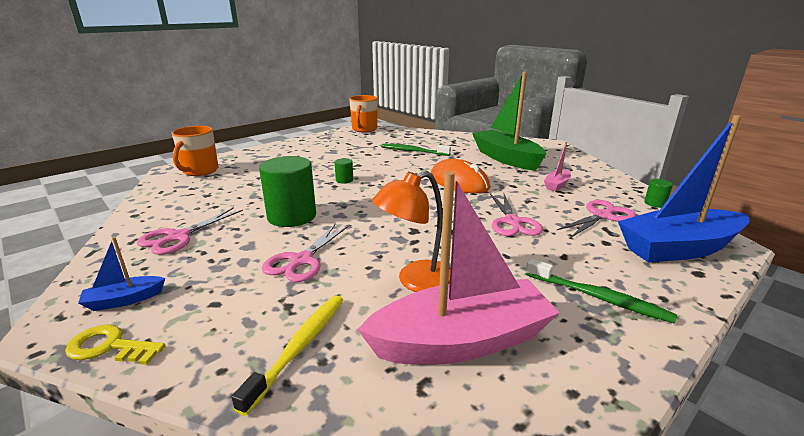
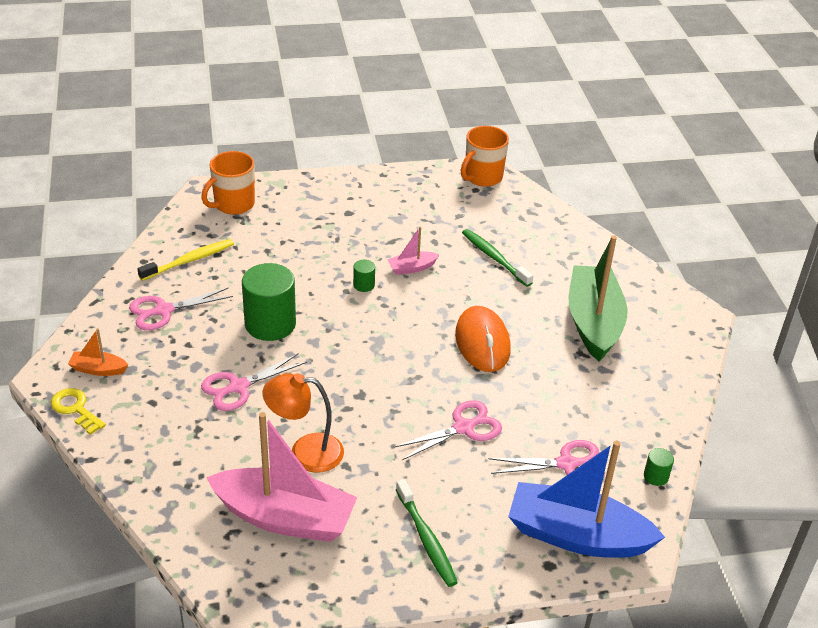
camera: 30 degrees right, 15 degrees up
blue boat [78,237,165,311] -> orange boat [68,328,128,376]
yellow toothbrush [232,295,343,416] -> yellow toothbrush moved to [137,239,234,281]
pink scissors [490,194,543,236] -> pink scissors turned 150 degrees counterclockwise [393,400,502,460]
pink boat [544,142,571,191] -> pink boat moved to [387,227,440,275]

